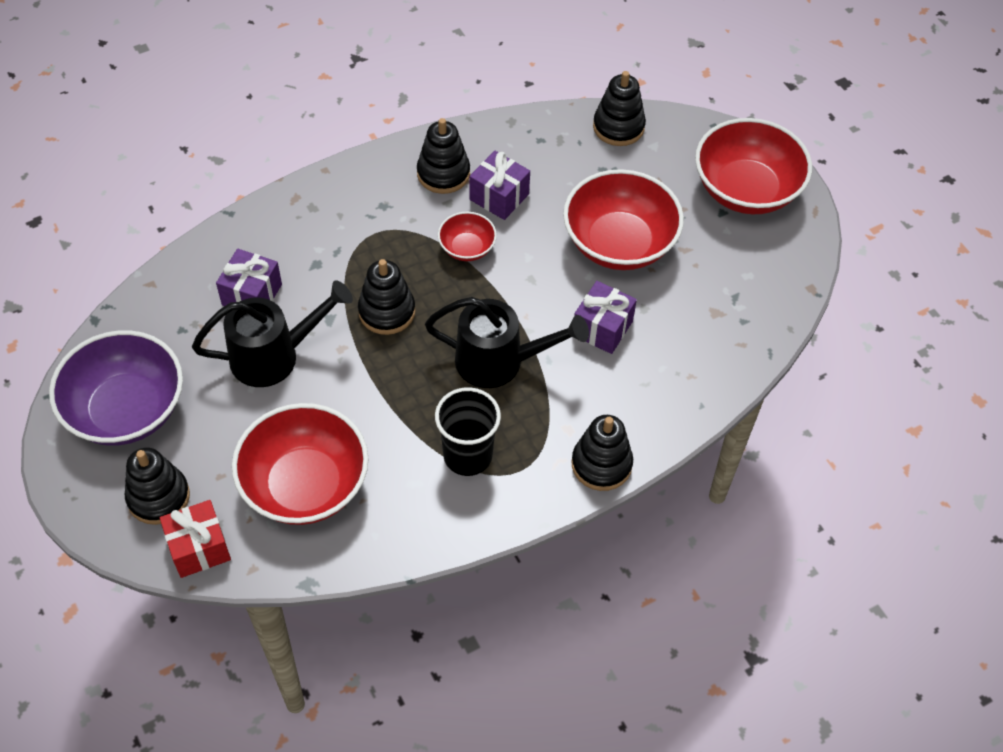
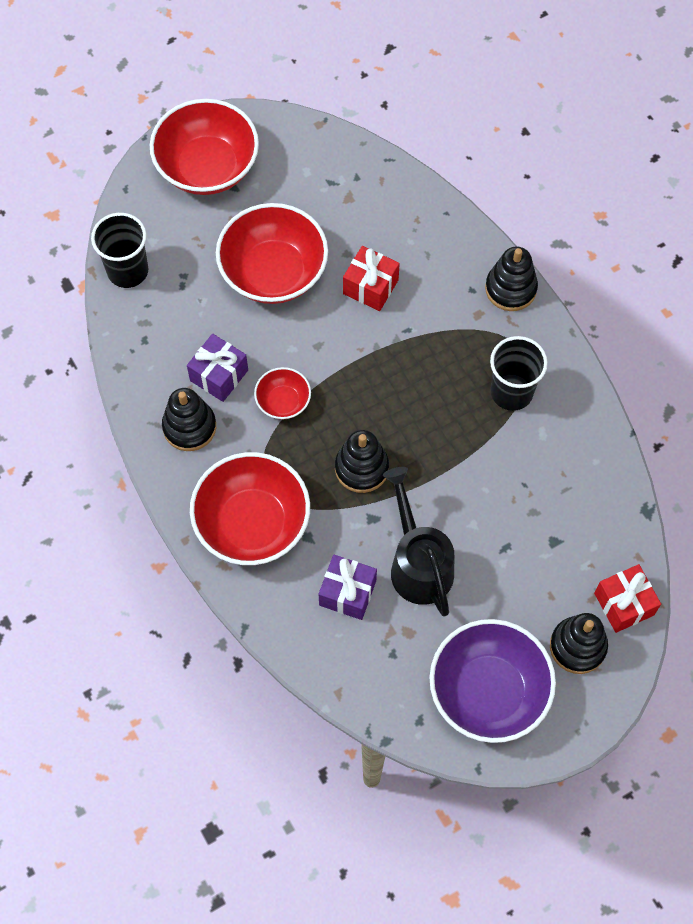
camera: 90 degrees left, 10 degrees up
red bowl [232,403,369,525] -> red bowl moved to [190,452,310,565]
black watering can [425,297,589,388] -> none
purple gift [574,281,637,354] -> red gift [343,246,400,311]
black stacking toy [593,71,646,146] -> black cup [91,213,148,288]

